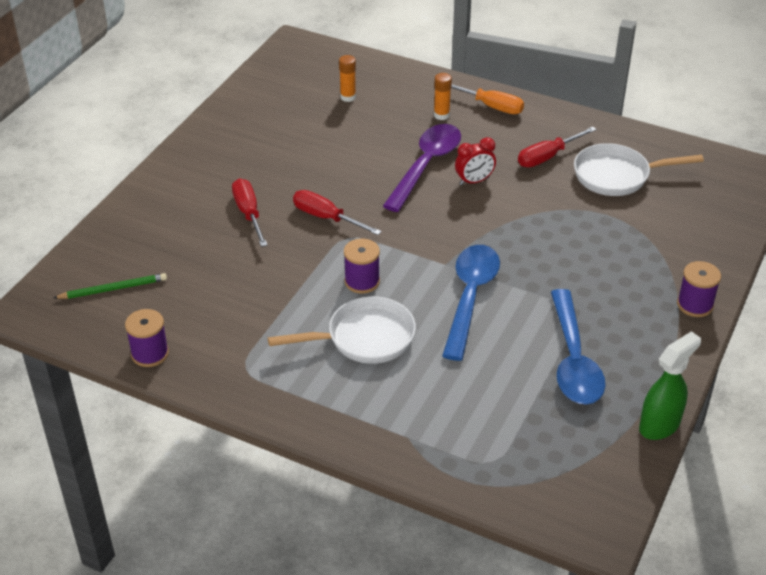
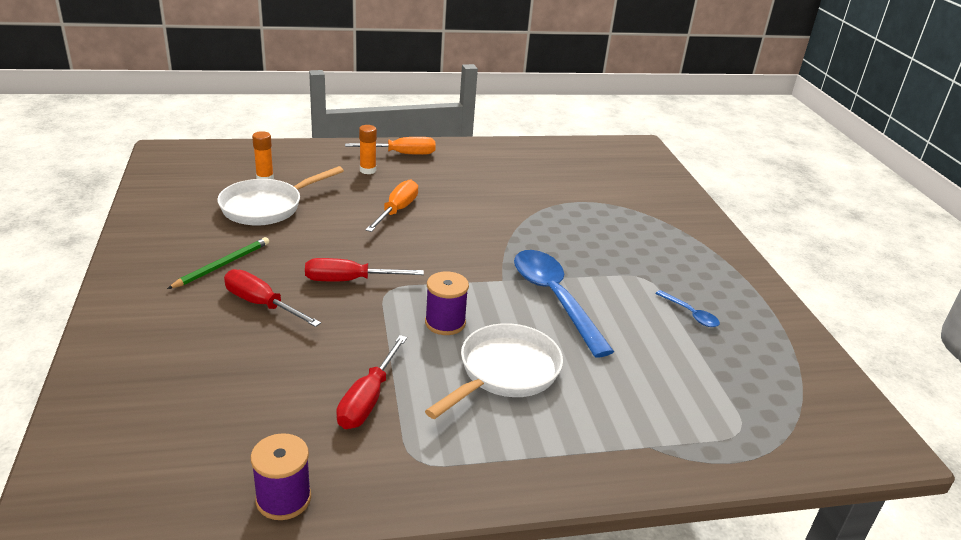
camera: 40 degrees left, 10 degrees down
green pencil [53,273,167,299] -> green pencil moved to [167,237,269,289]
purple spoon [383,124,461,212] -> orange screwdriver [366,179,418,232]
red clock [455,137,496,185] -> none
red screwdriver [518,126,597,167] -> red screwdriver moved to [336,335,407,429]
blue spoon [551,289,605,405] -> blue spoon [655,290,720,327], size x0.44
white pan [574,143,704,196] -> white pan moved to [217,166,344,226]
green spray bottle [639,331,701,440] -> none
purple spool [677,261,721,317] -> none

